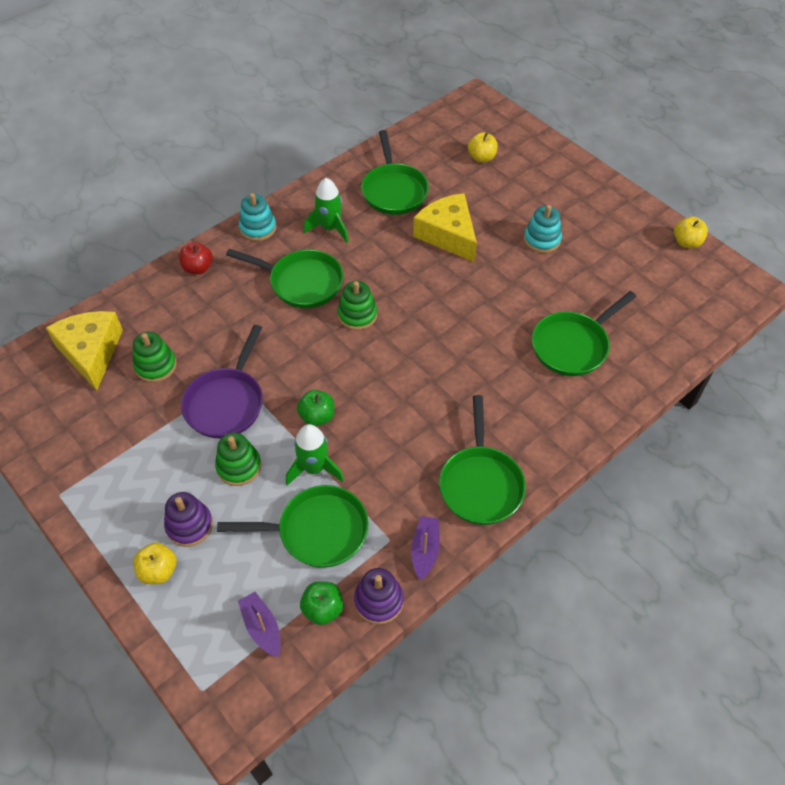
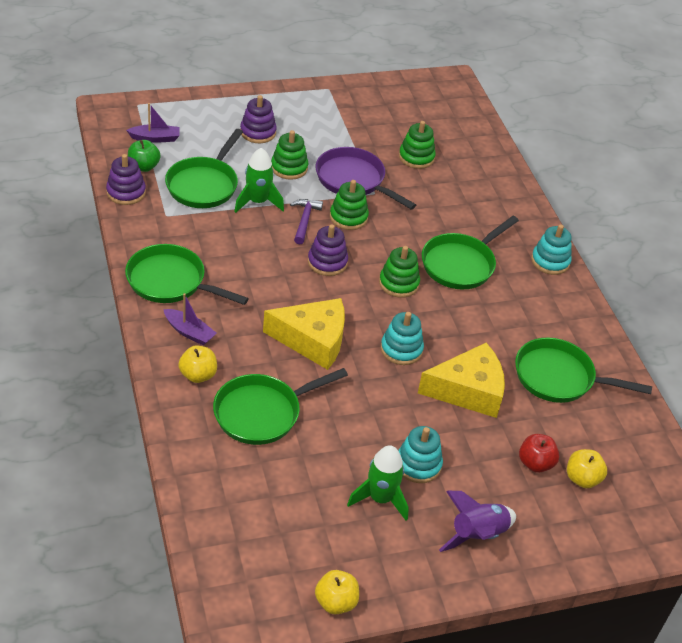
camera: 110 degrees right, 10 degrees down
yellow cheese [46,311,123,391] -> yellow cheese moved to [263,298,345,370]
yellow apple [134,542,177,584] -> yellow apple moved to [178,346,217,383]
red apple [179,242,213,274] -> red apple moved to [519,434,559,473]
green apple [297,390,334,426] -> purple hammer [290,199,323,244]
green rocket [304,178,349,243] -> green rocket moved to [347,445,409,521]
purple boat [411,516,440,580] -> purple boat moved to [163,293,217,346]
green pan [532,291,636,376] -> green pan turned 105 degrees counterclockwise [213,368,348,445]
none -> purple stacking toy [308,224,348,276]
none -> green stacking toy [330,180,369,230]
none -> turquoise stacking toy [381,312,424,365]
none -> purple rocket [439,491,516,552]

